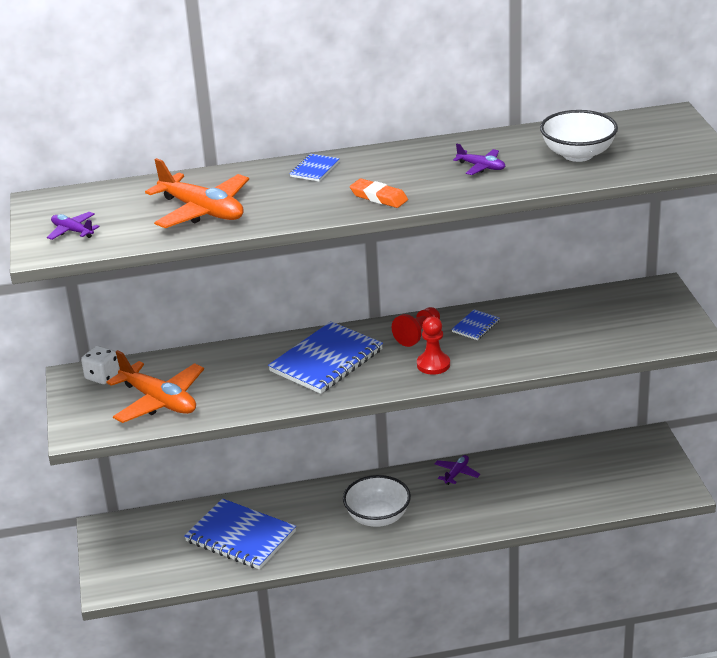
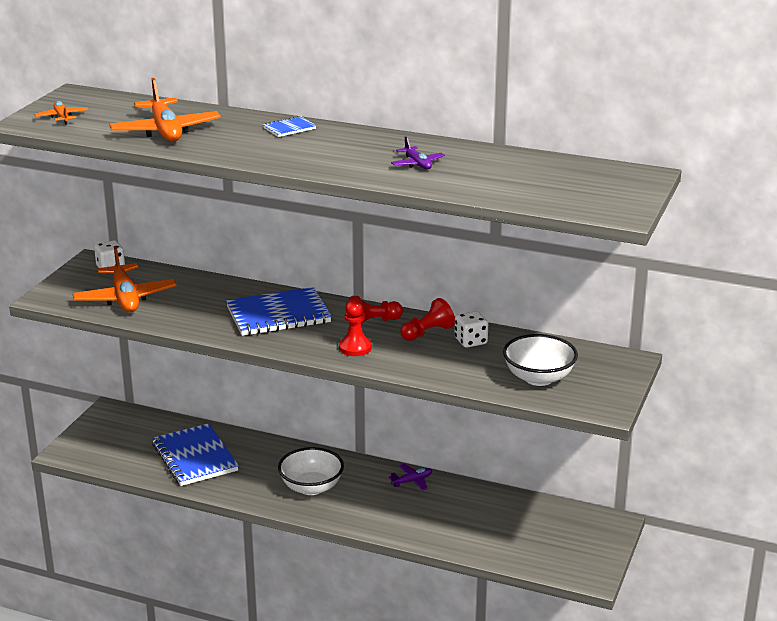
camera: 30 degrees right, 5 degrees down
purple plane [47,212,100,240] -> orange plane [34,101,88,125]
orange eraser [350,178,408,208] -> none
blue notebook [451,309,499,340] -> red pawn [400,298,455,341]
white bowl [540,110,618,162] -> white bowl moved to [503,334,578,386]
none -> white dice [455,311,488,348]

